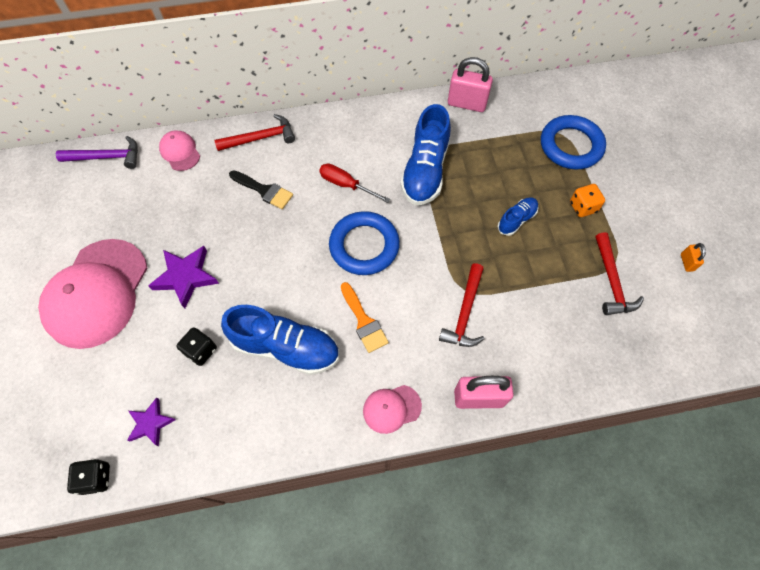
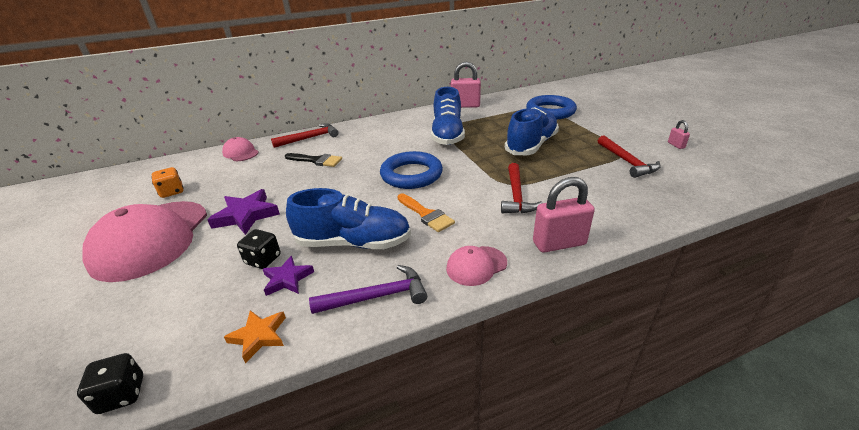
camera: 10 degrees left, 30 degrees down
purple hammer [56,136,138,169] -> purple hammer moved to [309,265,427,314]
purple star [127,397,176,446] -> purple star moved to [263,256,314,296]
red screwdriver [319,163,390,203] -> none
blue shoe [498,197,539,236] -> blue shoe [505,107,559,155], size x1.94
orange dice [570,184,605,217] -> orange dice moved to [151,167,184,198]
orange padlock [681,243,706,272] -> pink padlock [668,120,690,149]
none -> orange star [224,310,286,363]

